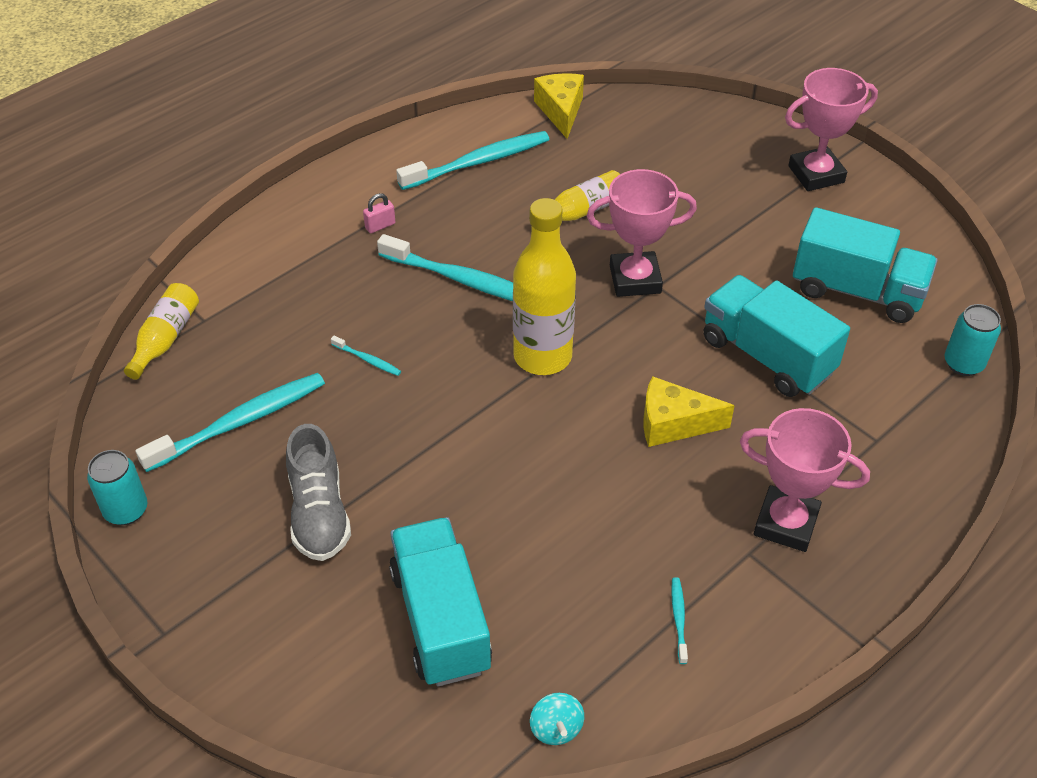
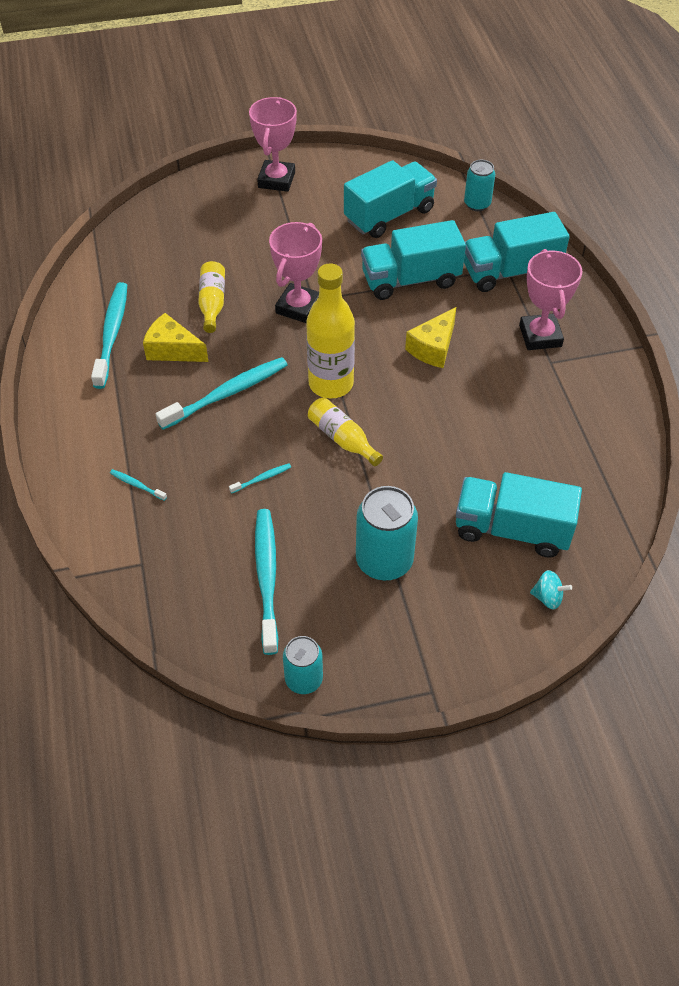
camera: 60 degrees left, 5 degrees up
yellow bottle [124,283,199,380] -> yellow bottle moved to [308,397,383,466]
grey shoe [286,424,351,561] -> turquoise can [356,486,418,581]
pink padlock [363,193,395,233] -> none
turquoise spinning top [530,693,584,745] -> turquoise spinning top moved to [530,570,572,609]
yellow cheese [534,73,584,139] -> yellow cheese moved to [143,313,208,362]
turquoise toothbrush [671,577,688,664] -> turquoise toothbrush moved to [110,469,167,501]
pink trophy [740,408,870,552] -> pink trophy turned 60 degrees counterclockwise [519,249,582,350]
none -> turquoise truck [464,212,570,292]

